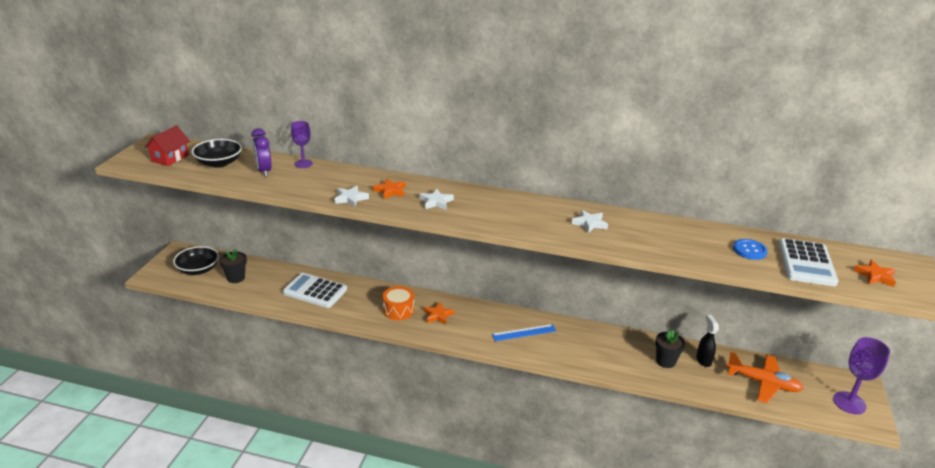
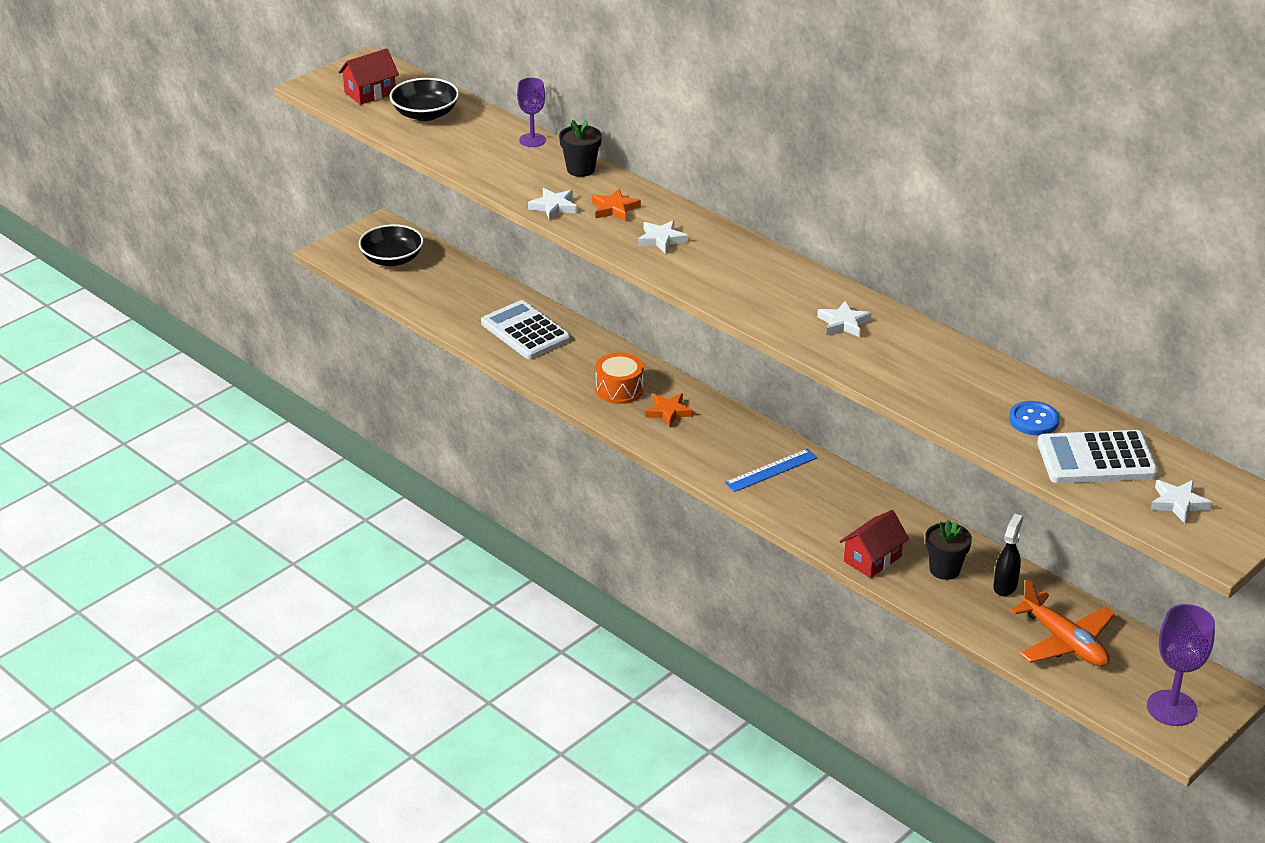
camera: 30 degrees right, 5 degrees up
black flower pot [220,248,247,283] -> black flower pot moved to [559,119,602,177]
purple clock [252,128,272,177] -> none
blue ruler [492,324,556,341] -> blue ruler turned 45 degrees counterclockwise [725,449,817,492]
white calculator [779,238,838,286] -> white calculator turned 45 degrees clockwise [1037,430,1158,483]
orange star [853,260,896,287] -> white star [1150,480,1212,523]
none -> red house [839,510,909,578]

